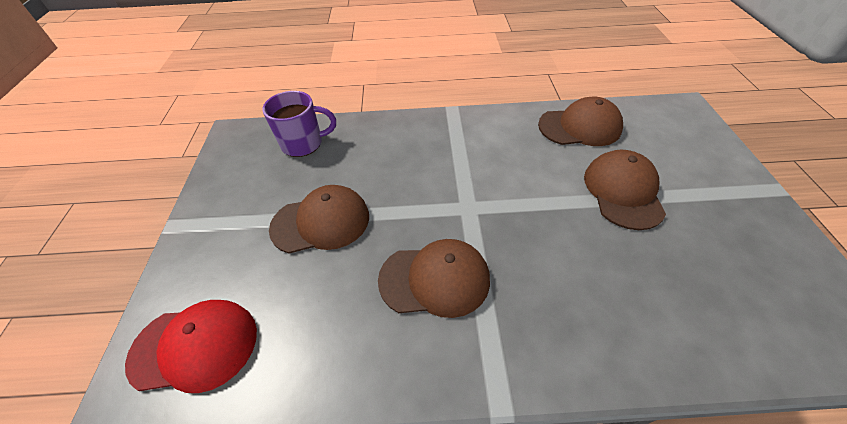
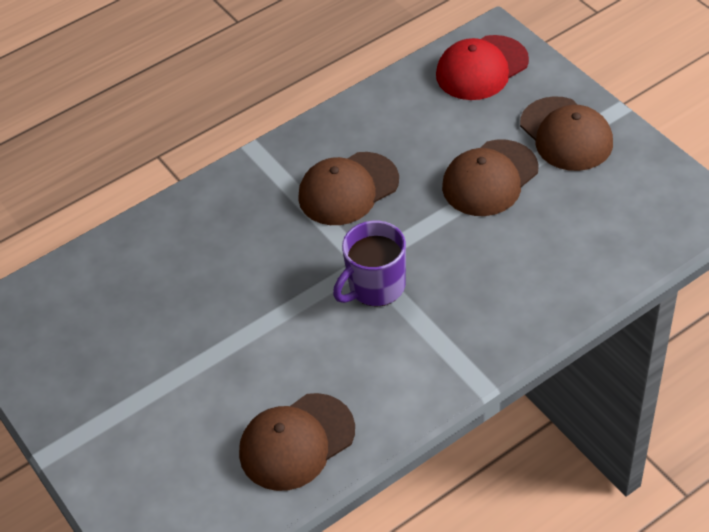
camera: 150 degrees right, 0 degrees up
purple mug [262,91,336,157] -> purple mug moved to [333,221,406,307]
brown cap [584,150,666,230] -> brown cap moved to [520,96,613,171]

